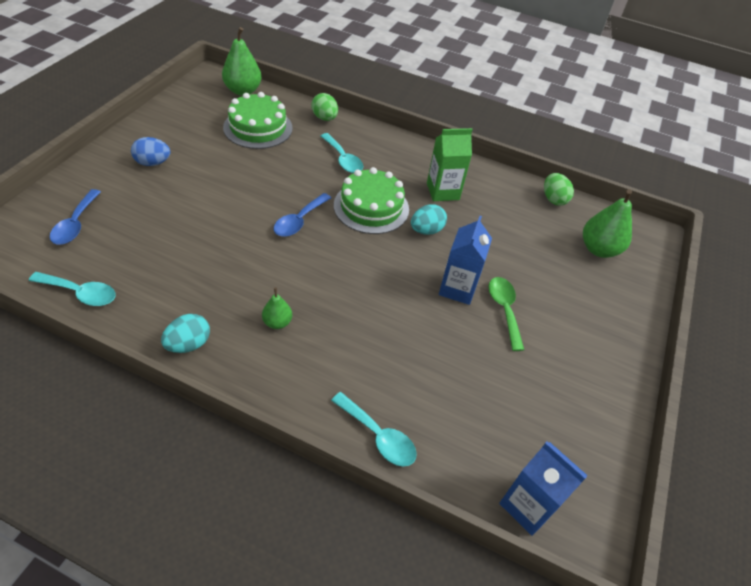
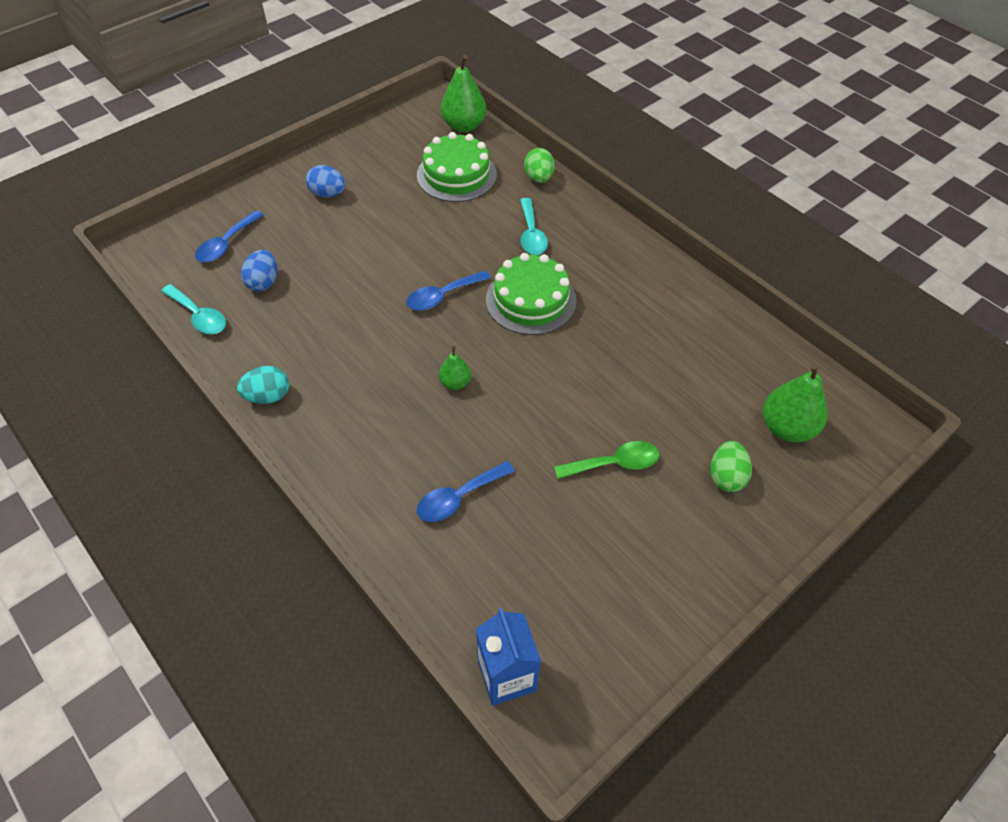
camera: 30 degrees right, 5 degrees up
green pear [262,287,292,329] -> green pear moved to [439,346,471,390]
turquoise spoon [331,392,417,467] -> none
turquoise egg [411,204,447,235] -> none
green carton [427,128,473,201] -> none
blue carton [439,216,492,305] -> none
green spoon [488,277,524,351] -> green spoon turned 60 degrees clockwise [554,441,659,479]
green egg [544,173,574,206] -> green egg moved to [710,441,752,492]
none -> blue egg [241,250,277,291]
none -> blue spoon [417,461,515,522]

